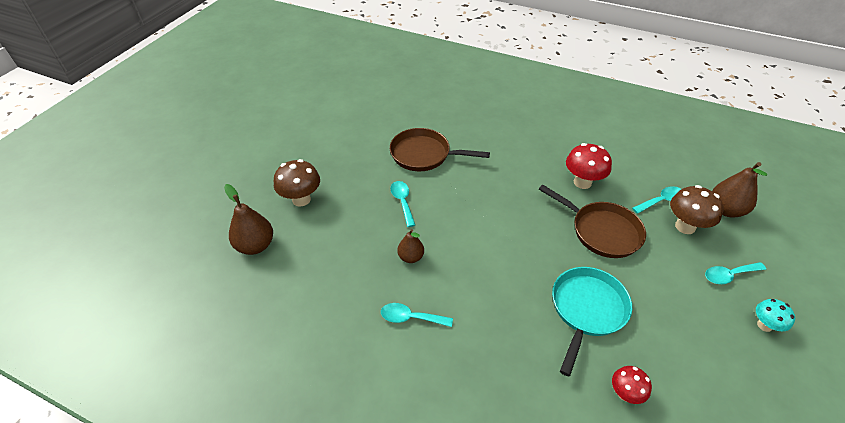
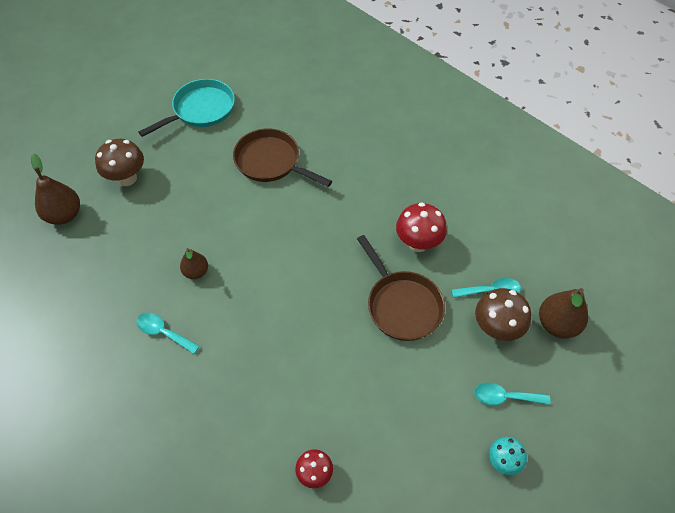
camera: 20 degrees right, 10 degrees up
turquoise spoon [390,181,415,227] -> none
turquoise pan [552,267,632,377] -> turquoise pan moved to [138,79,235,137]

